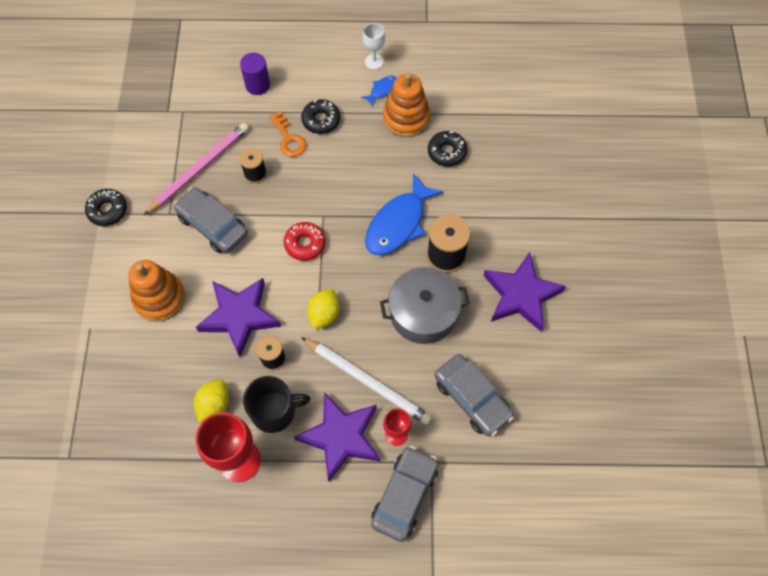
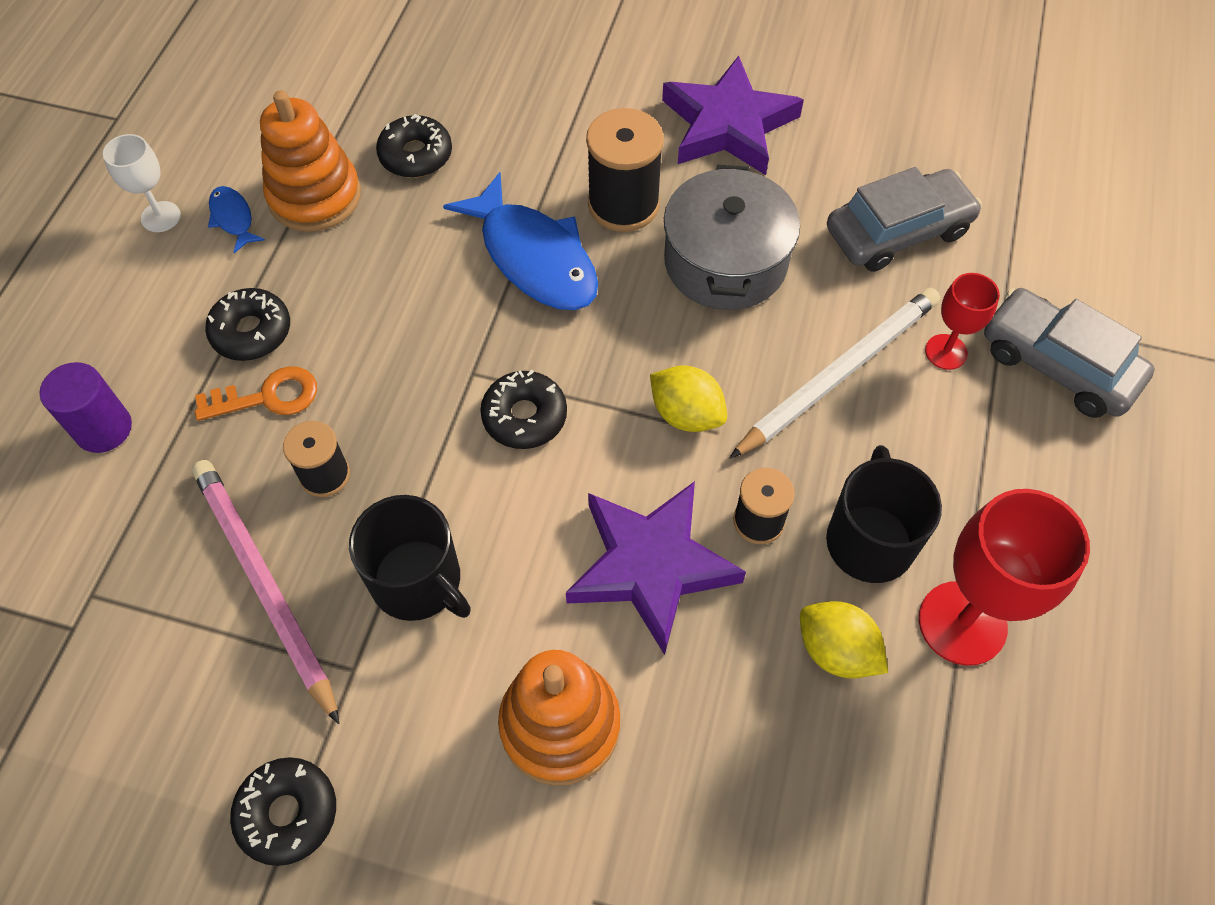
camera: 75 degrees left, 5 degrees down
grey car [174,187,248,253] -> black mug [349,495,471,621]
red donut [284,222,325,261] -> black donut [480,370,567,449]
purple star [294,392,380,481] -> none

